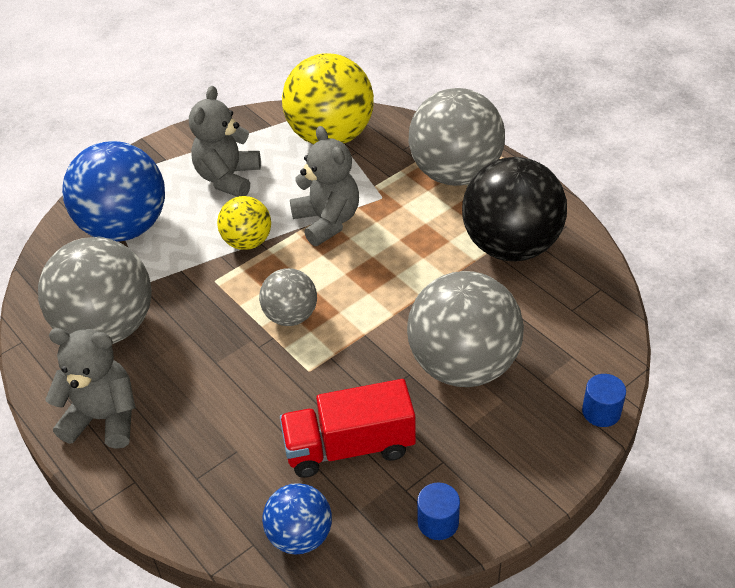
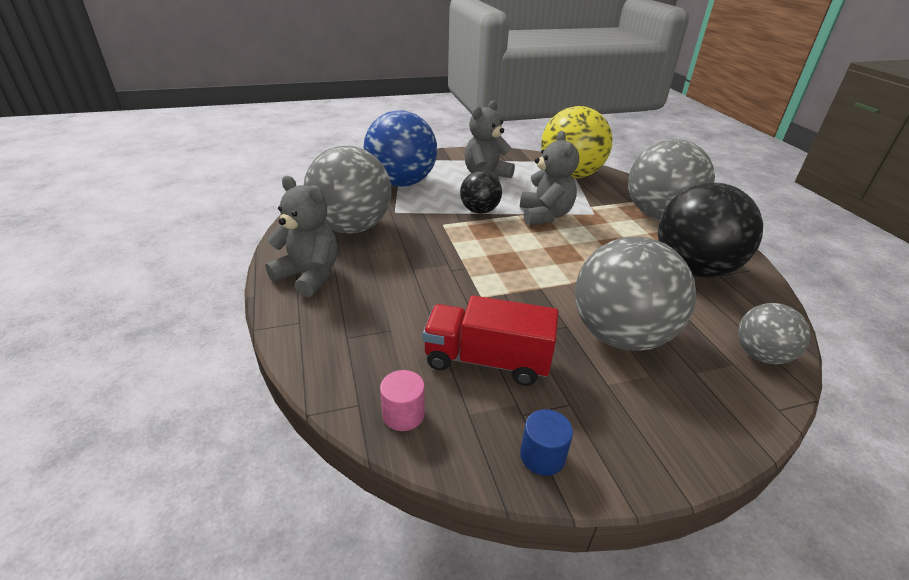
camera: 20 degrees right, 10 degrees down
yellow ball [217,196,271,250] -> black ball [460,171,502,214]
grey ball [259,268,317,326] -> grey ball moved to [738,303,811,364]
blue ball [262,483,332,555] -> pink cylinder [380,370,425,431]
blue cylinder [582,374,626,427] -> none

